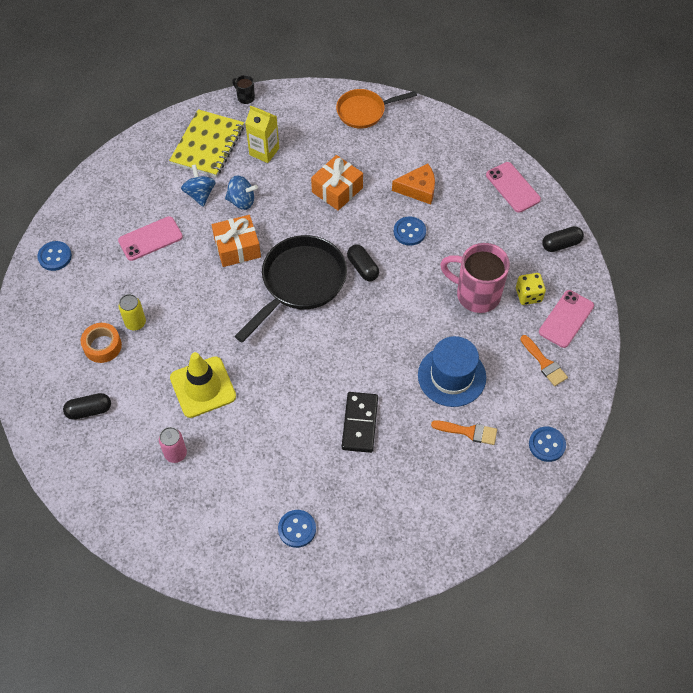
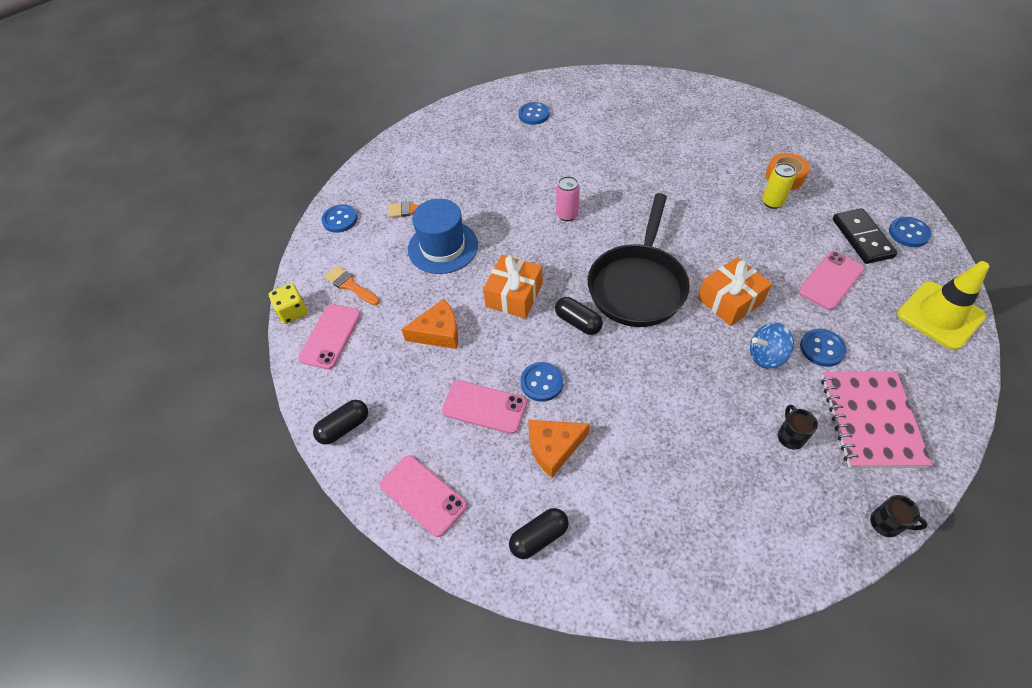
camera: 165 degrees right, 5 degrees down
black capsule [63,393,111,420] -> black capsule moved to [509,508,569,559]
pink can [159,427,187,463] -> pink can moved to [556,176,580,221]
yellow notebook [169,109,244,177] -> pink notebook [821,371,932,468]
yellow traffic cone [170,352,236,418] -> yellow traffic cone moved to [897,261,989,350]
blue spinning top [181,164,216,207] -> blue button [800,329,847,367]
yellow carton [245,105,279,163] -> black mug [778,404,818,450]
orange gift [311,155,363,211] -> orange gift moved to [483,255,543,319]
orange pan [336,89,417,129] -> none
black domino [342,392,378,453] -> black domino moved to [833,208,897,264]
pink mug [440,243,510,313] -> orange cheese [401,299,458,349]
yellow dice [516,273,546,305] -> yellow dice moved to [269,283,308,324]
none -> pink phone [442,381,527,434]

